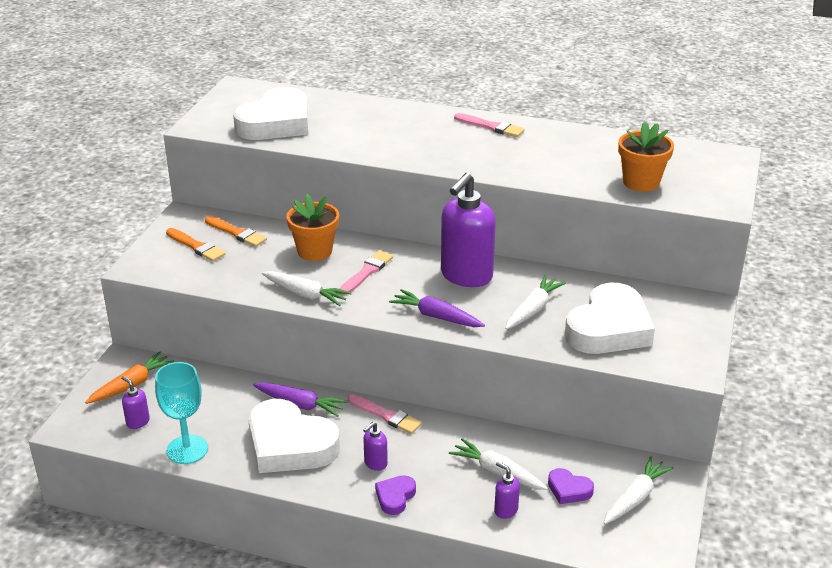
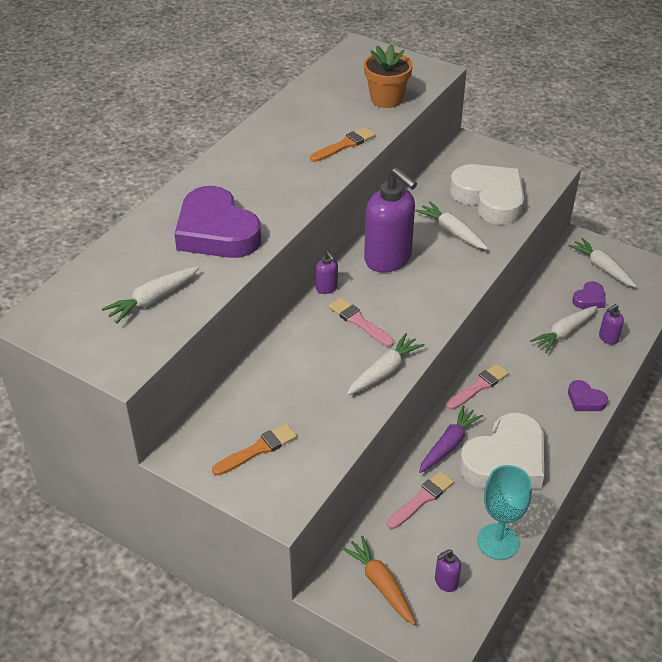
camera: 75 degrees left, 10 degrees up
orange brush [205,216,267,247] -> orange brush moved to [310,127,376,162]
white heart [233,87,308,140] -> white carrot [102,266,199,324]
orange flower pot [287,194,339,261] -> none
purple soap dispenser [363,422,388,471] -> purple soap dispenser moved to [316,251,338,294]
purple carrot [389,289,485,327] -> none
pink brush [454,113,525,137] -> pink brush moved to [387,471,454,529]
none -> purple heart [174,186,261,258]

